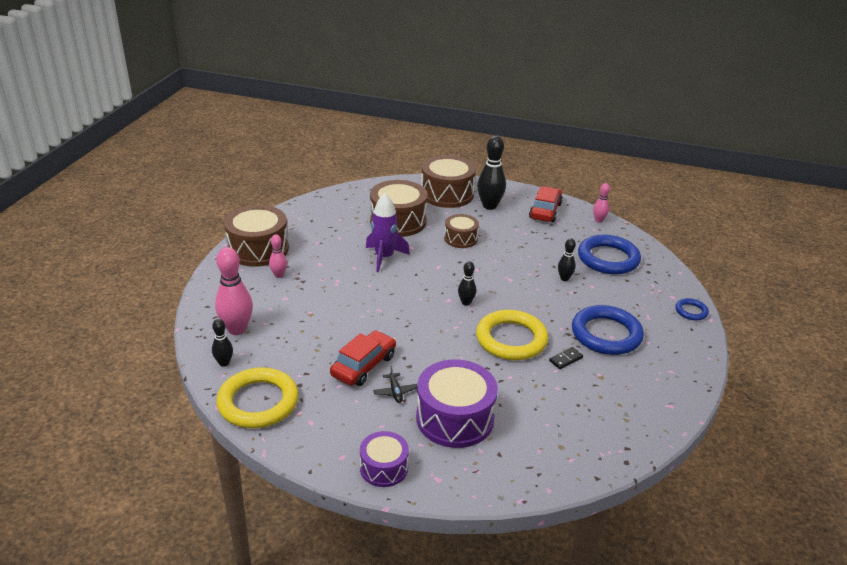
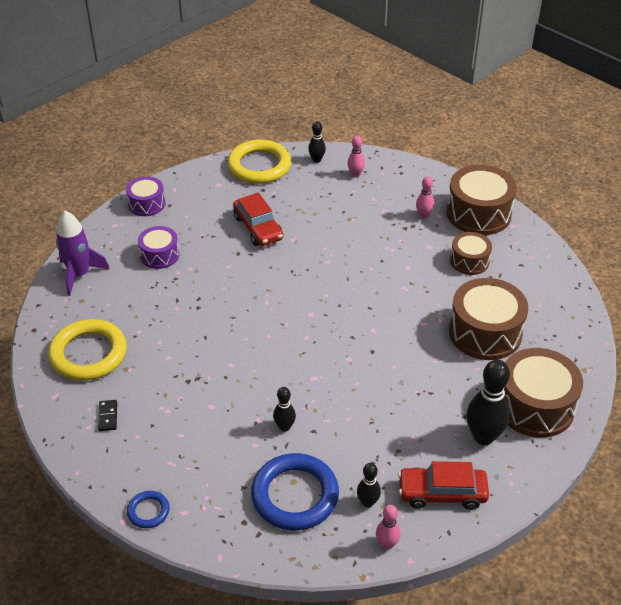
camera: 120 degrees right, 10 degrees up
pink bowling pin [215,247,253,335] -> pink bowling pin [347,136,365,177], size x0.54
purple rocket [366,193,410,272] -> purple rocket moved to [56,211,109,296]
black plane [373,366,417,403] -> none
purple drum [416,360,498,448] -> purple drum [138,226,179,269], size x0.58
brown drum [444,214,479,248] -> brown drum moved to [450,232,492,275]
black bowling pin [458,261,476,306] -> black bowling pin moved to [357,463,381,508]
yellow ring [476,310,548,360] -> yellow ring moved to [48,319,127,381]
red car [529,186,563,222] -> red car turned 135 degrees clockwise [398,461,489,510]
black domino [549,347,583,369] -> black domino moved to [98,400,117,431]
blue ring [572,305,644,355] -> none

